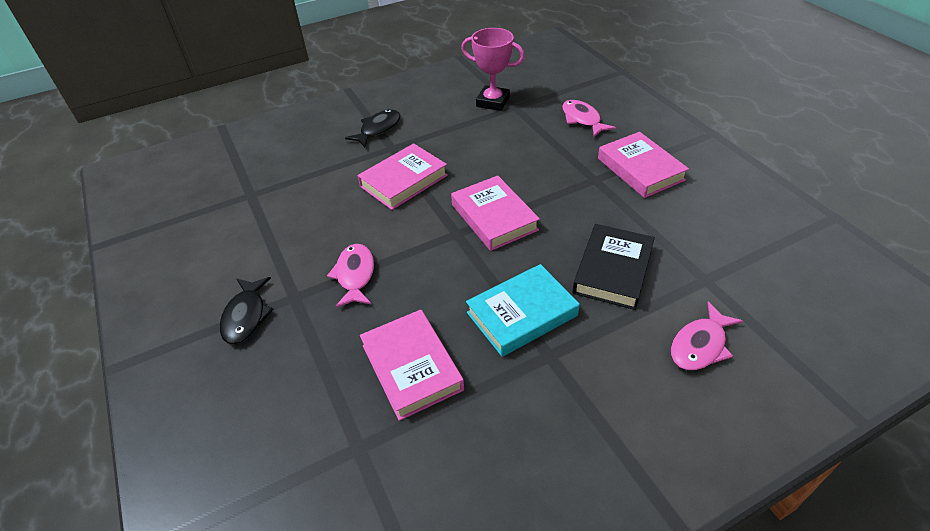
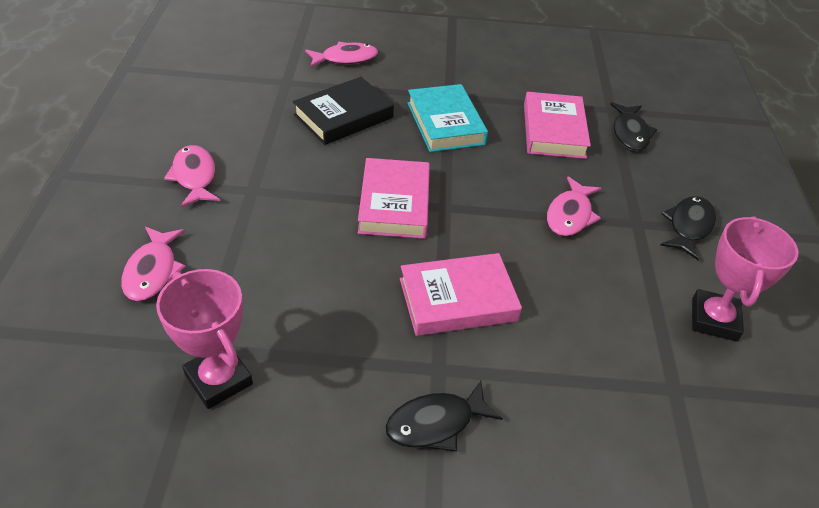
camera: 155 degrees left, 0 degrees up
turquoise book [466,264,580,357] -> turquoise book turned 75 degrees clockwise [407,84,488,152]
pink book [598,132,689,198] -> pink fish [164,145,220,207]
none -> black fish [610,102,657,151]
none -> pink trophy [692,216,798,341]

